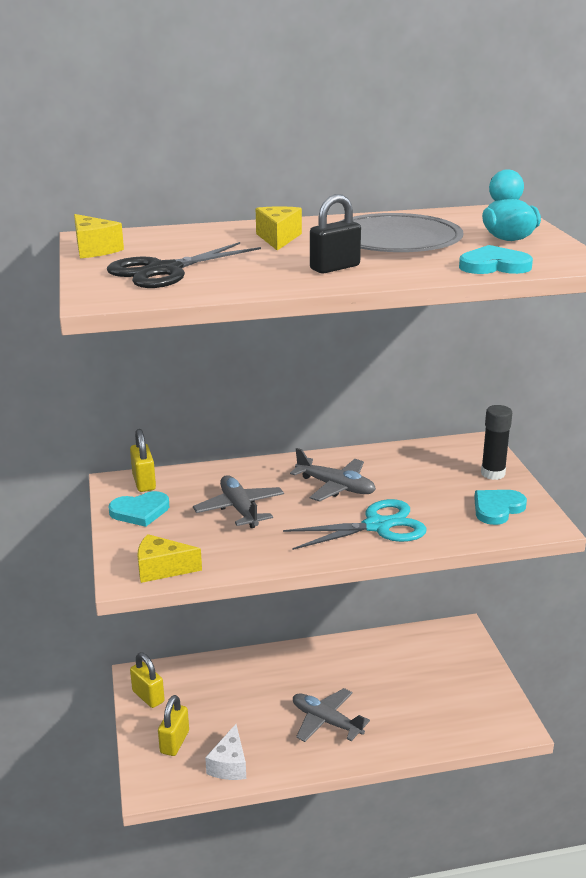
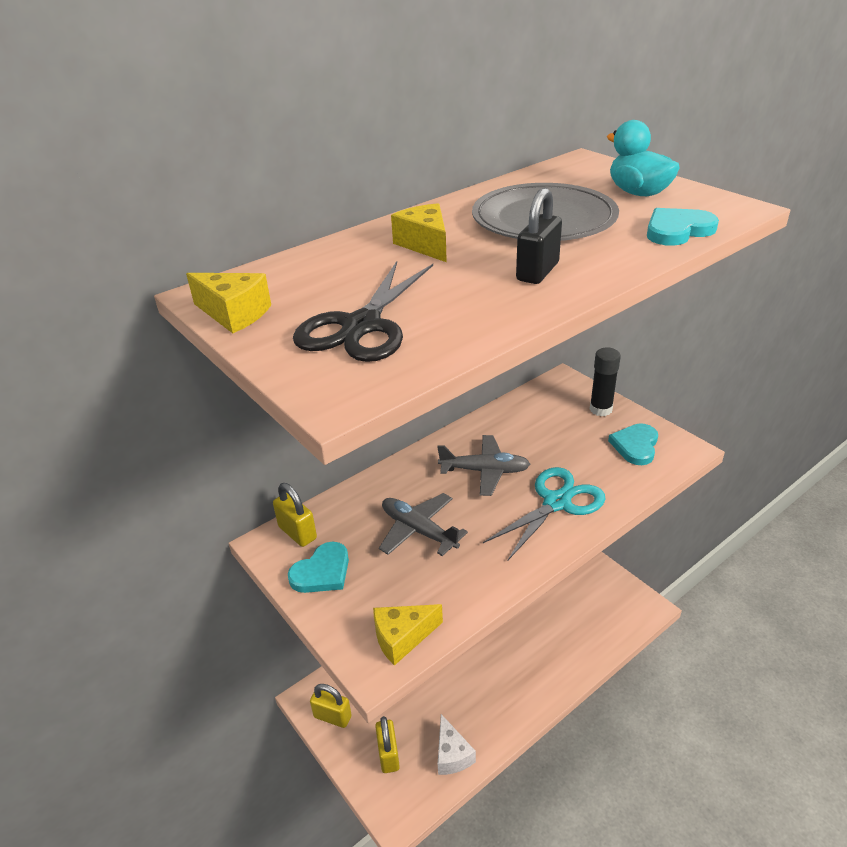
camera: 25 degrees left, 10 degrees up
grey plane [293,688,370,742] -> none

